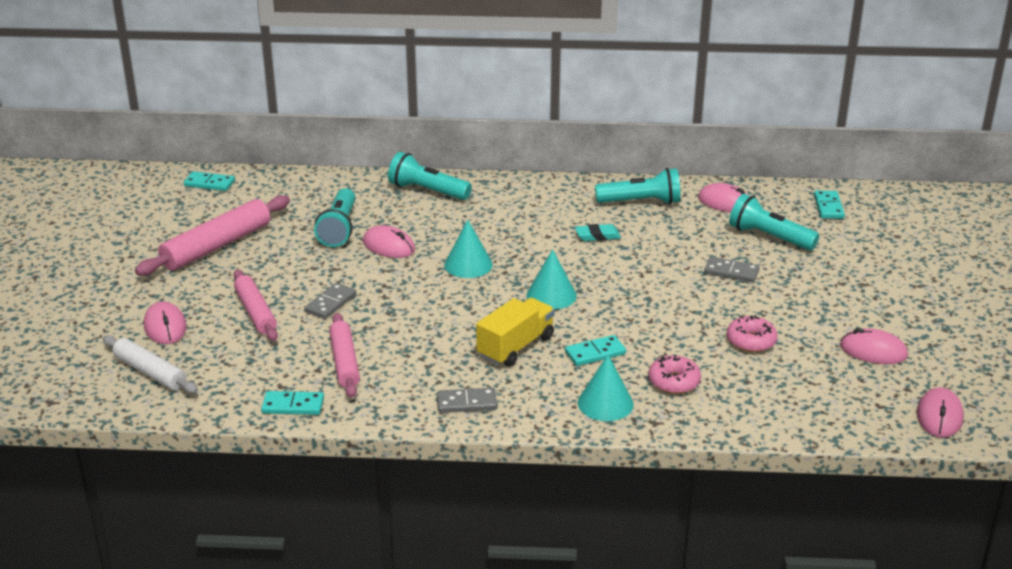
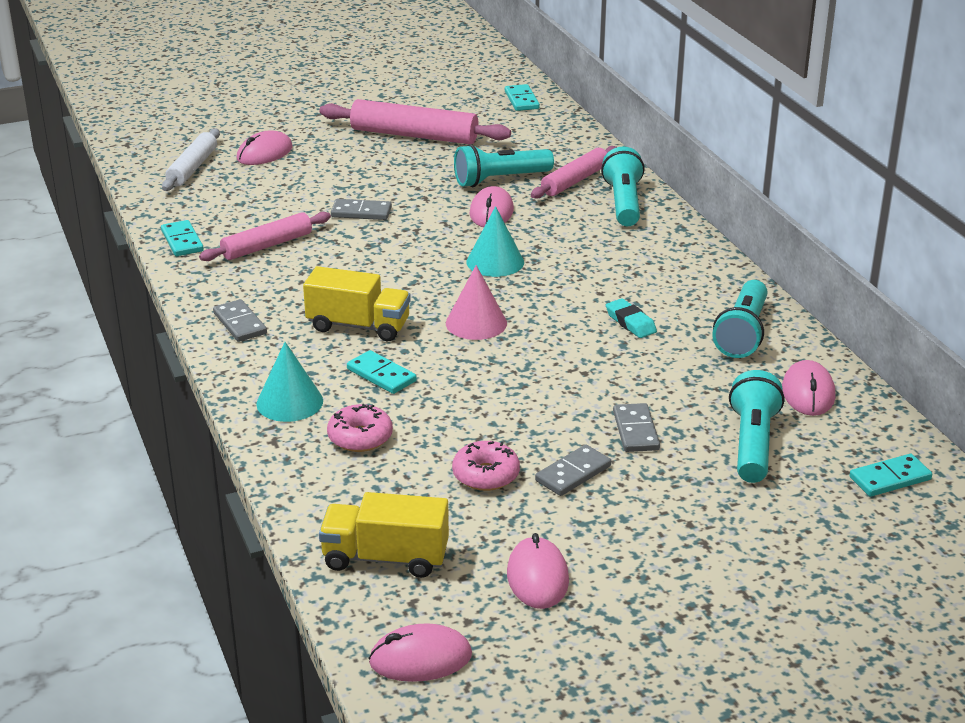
camera: 65 degrees right, 0 degrees up
pink rolling pin [233,270,278,341] -> pink rolling pin moved to [531,146,617,199]
turquoise cone [527,249,577,309] -> pink cone [446,265,507,340]
turquoise flashlight [595,168,681,204] -> turquoise flashlight turned 45 degrees clockwise [712,280,767,358]
none -> yellow truck [319,492,449,578]
none -> grey domino [535,444,611,496]

